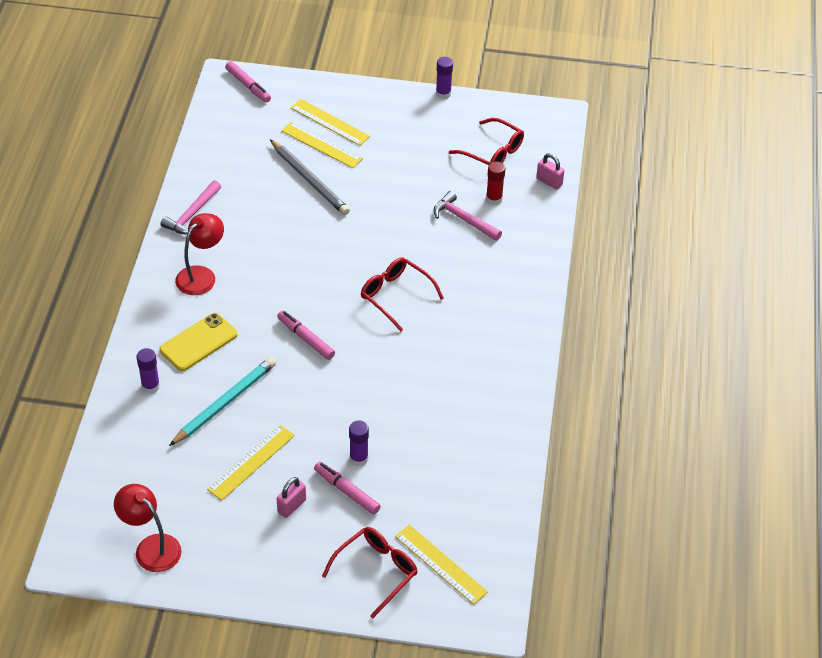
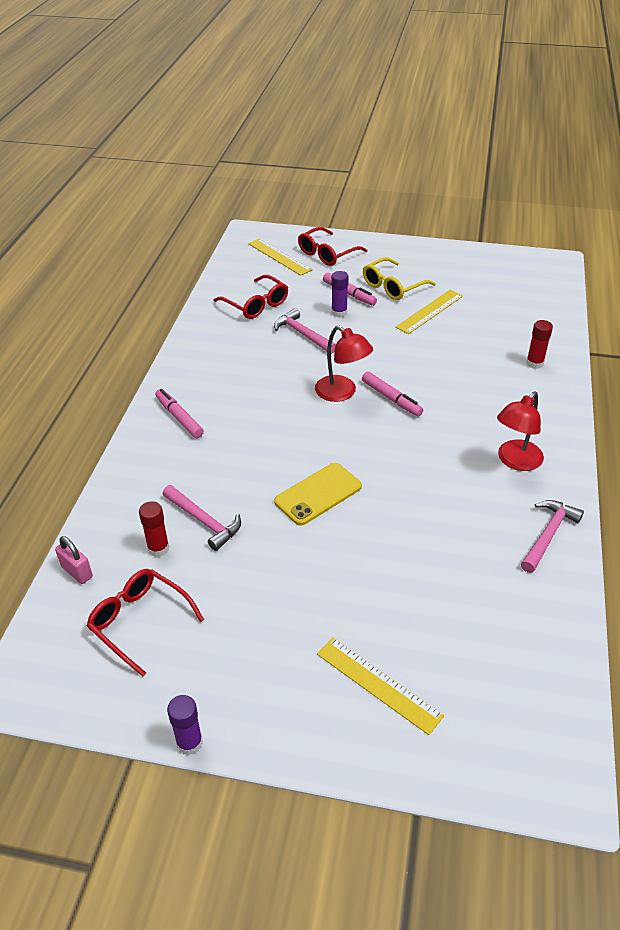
camera: 175 degrees left, 5 degrees down
red lamp [114,484,182,572] -> red lamp moved to [315,326,373,402]
purple glue stick [137,348,160,394] -> red glue stick [526,320,553,369]
yellow phone [159,313,238,371] -> yellow phone moved to [274,463,362,526]
turquoise pencil [169,357,276,446] -> none
pink marker [225,61,271,103] -> pink marker moved to [155,389,204,438]
grey pencil [270,139,350,215] -> none
pink padlock [277,477,306,518] -> yellow glasses [363,257,436,300]
yellow ruler [281,121,363,168] -> none
red glasses [361,257,444,331] -> red glasses moved to [214,275,288,319]
none -> pink hammer [274,308,336,354]

